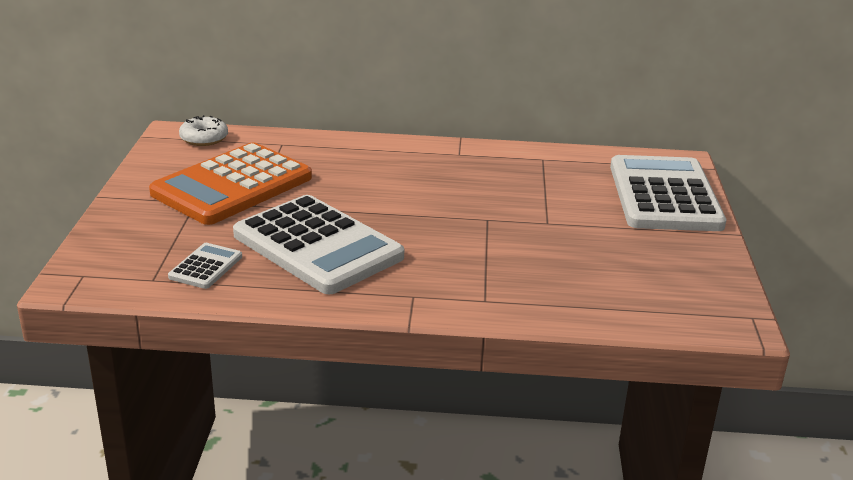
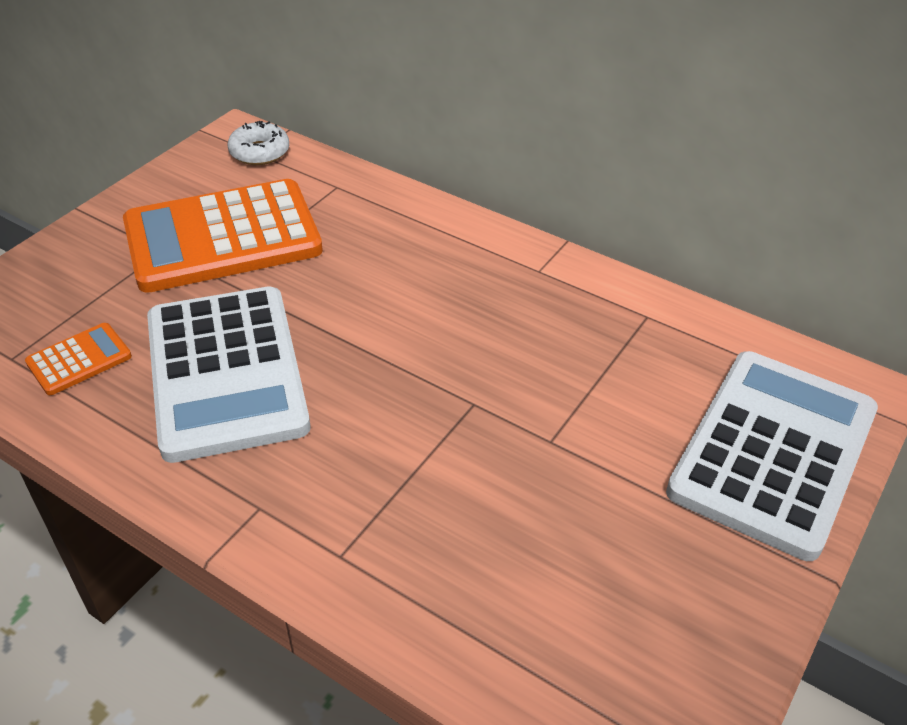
camera: 30 degrees right, 15 degrees up
white calculator [168,243,242,289] -> orange calculator [25,323,132,395]

